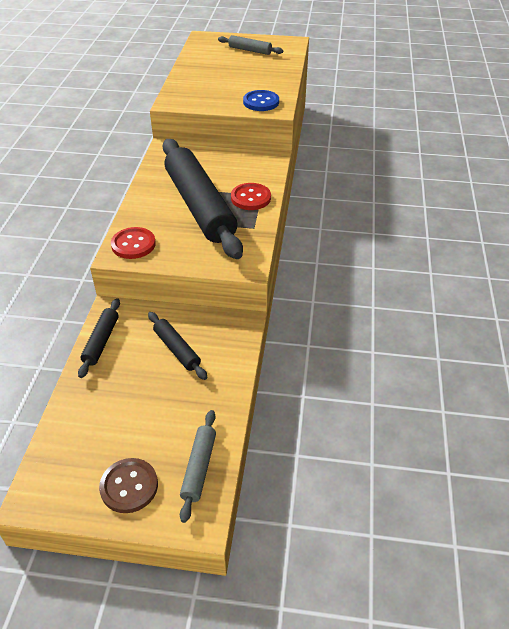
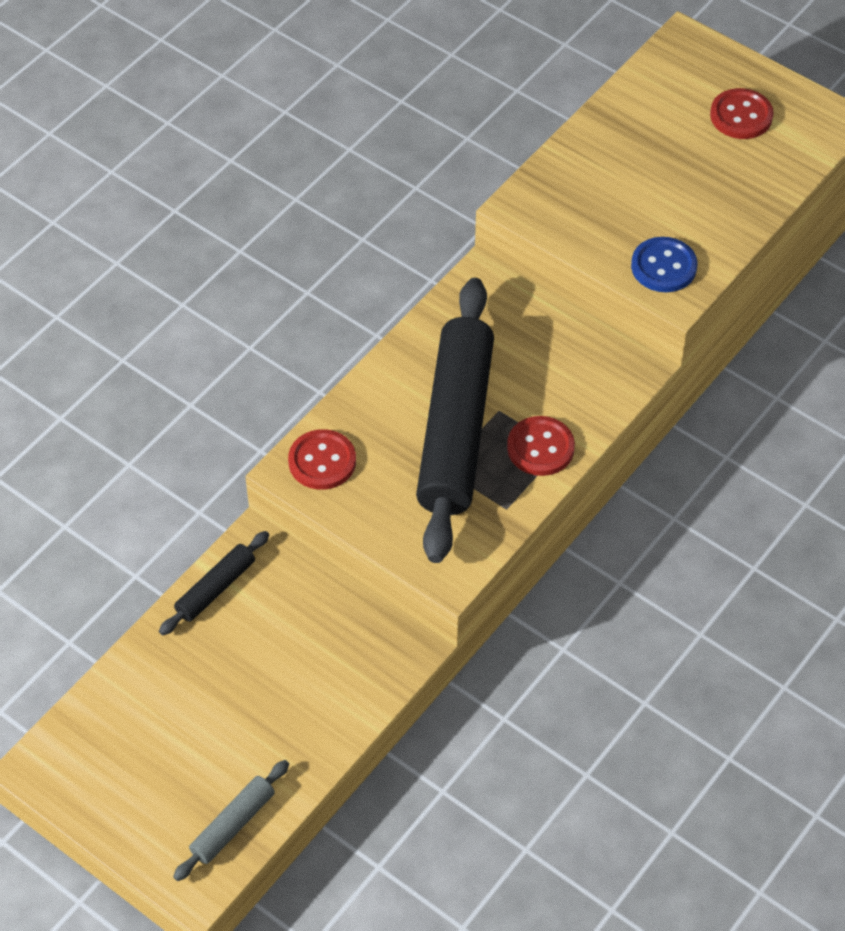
camera: 30 degrees right, 10 degrees up
brown button [99,458,158,513] -> none
black rolling pin [148,312,208,380] -> none
grey rolling pin [218,35,283,55] -> red button [710,88,774,139]

